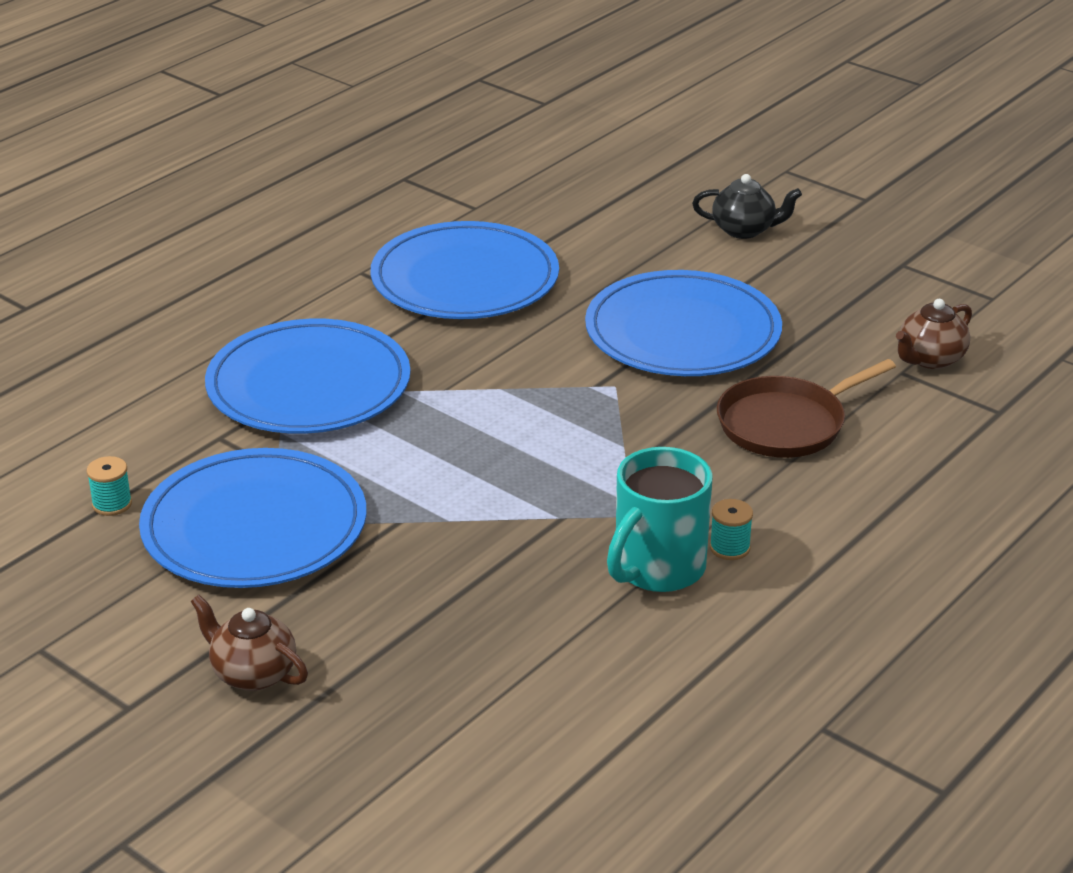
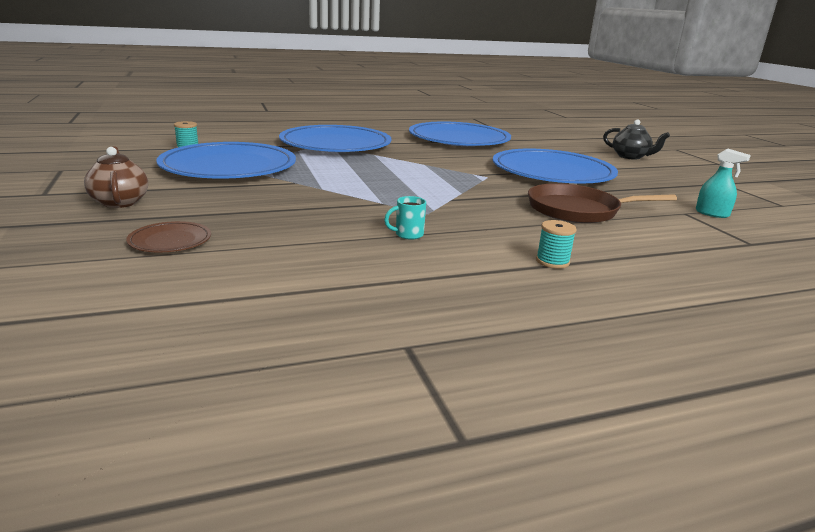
camera: 30 degrees right, 10 degrees down
turquoise mug [607,447,713,592] -> turquoise mug [384,196,426,240], size x0.41
turquoise spool [710,499,753,560] -> turquoise spool moved to [536,220,577,269]
brown teapot [896,299,972,369] -> turquoise spray bottle [696,148,751,218]
none -> brown plate [126,221,211,252]

